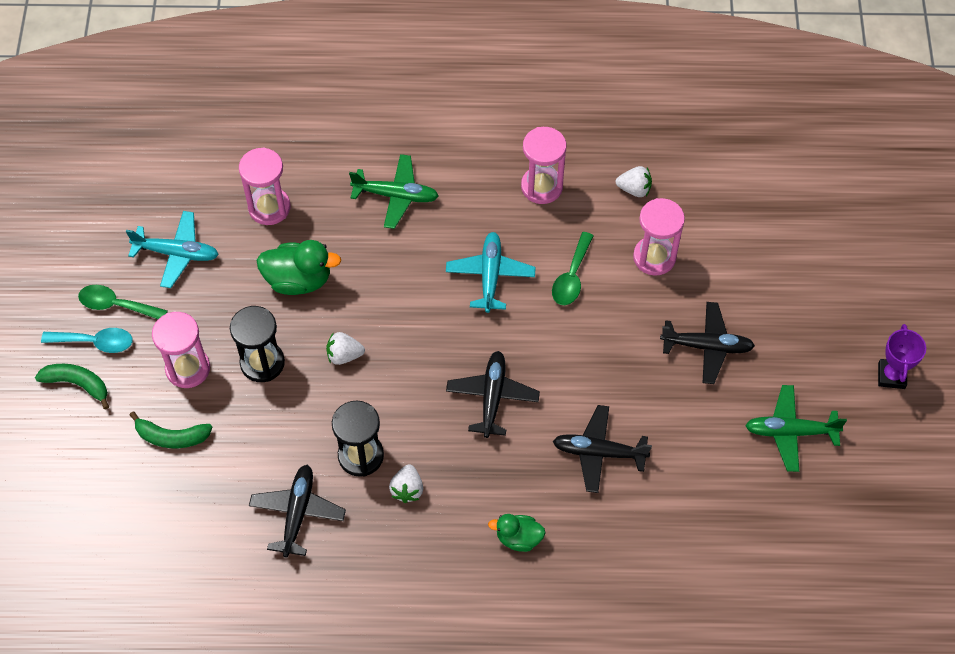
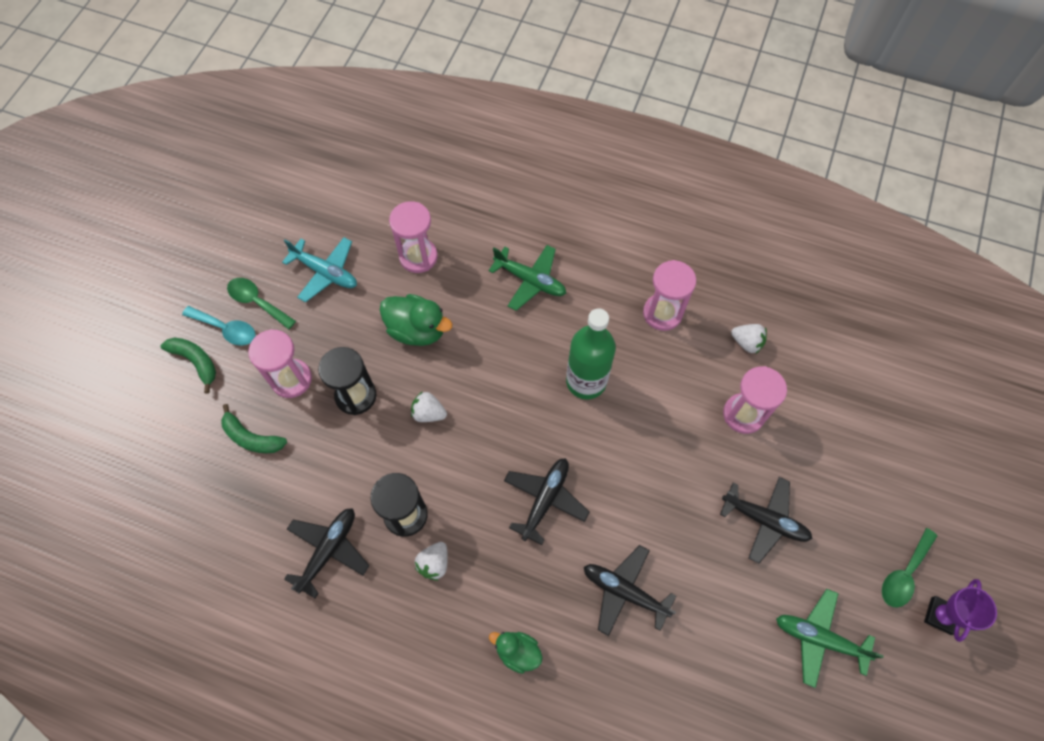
camera: 20 degrees right, 5 degrees up
turquoise plane [446,232,536,313] -> green bottle [566,308,616,399]
green spoon [552,232,594,305] -> green spoon moved to [882,528,937,608]

